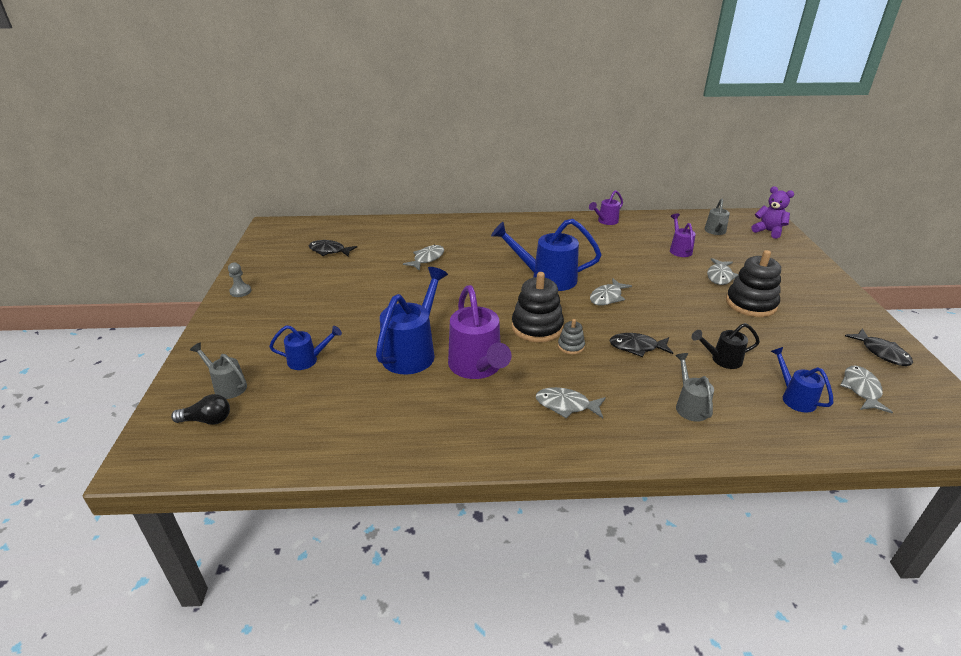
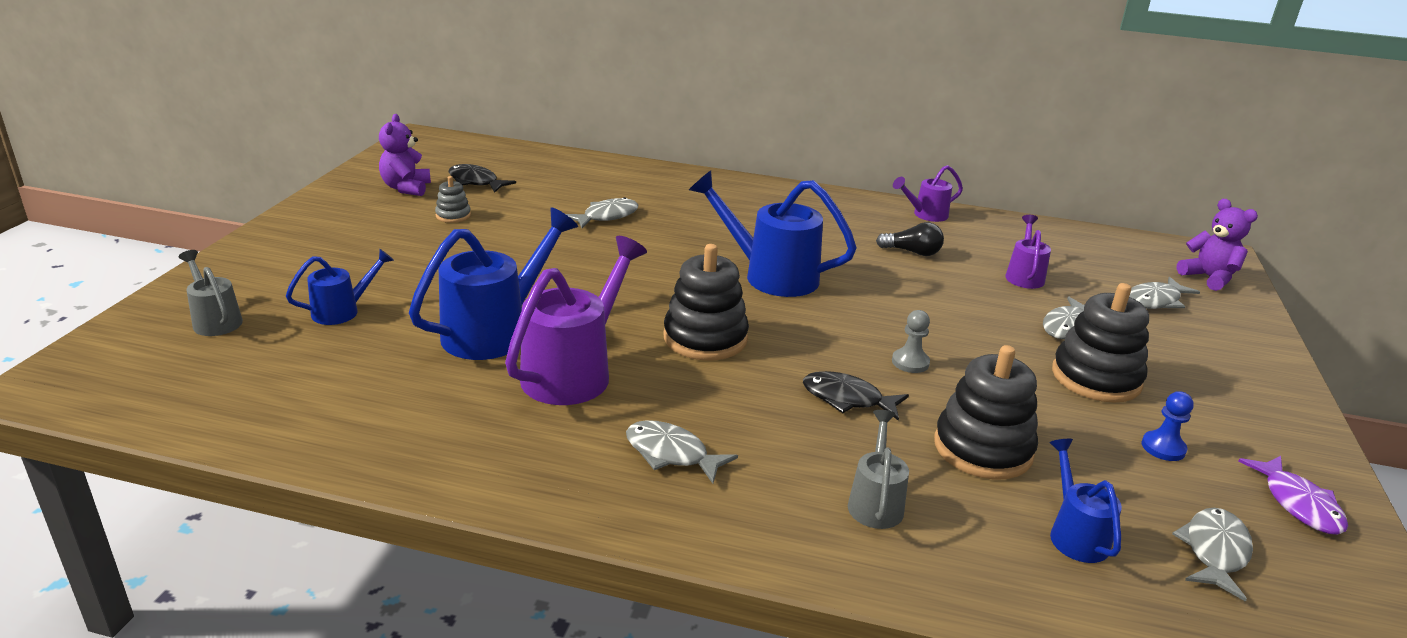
camera: 15 degrees right, 5 degrees down
black light bulb [171,394,230,425] -> black light bulb moved to [876,222,944,256]
grey pawn [228,262,251,297] -> grey pawn moved to [892,310,930,373]
blue watering can [269,325,342,370] -> blue watering can turned 45 degrees counterclockwise [286,249,394,325]
purple watering can [448,285,512,379] -> purple watering can turned 150 degrees counterclockwise [505,236,647,405]
grey stacking toy [558,319,585,354] -> grey stacking toy moved to [435,176,471,223]
grey fish [590,278,632,305] -> grey fish moved to [1129,277,1200,309]
black watering can [692,323,760,369] -> black stacking toy [934,345,1038,480]
grey watering can [704,199,730,235] -> none
black fish [845,328,913,366] -> purple fish [1238,456,1348,535]
none -> purple teddy bear [379,114,431,196]
none -> blue pawn [1142,391,1194,461]

